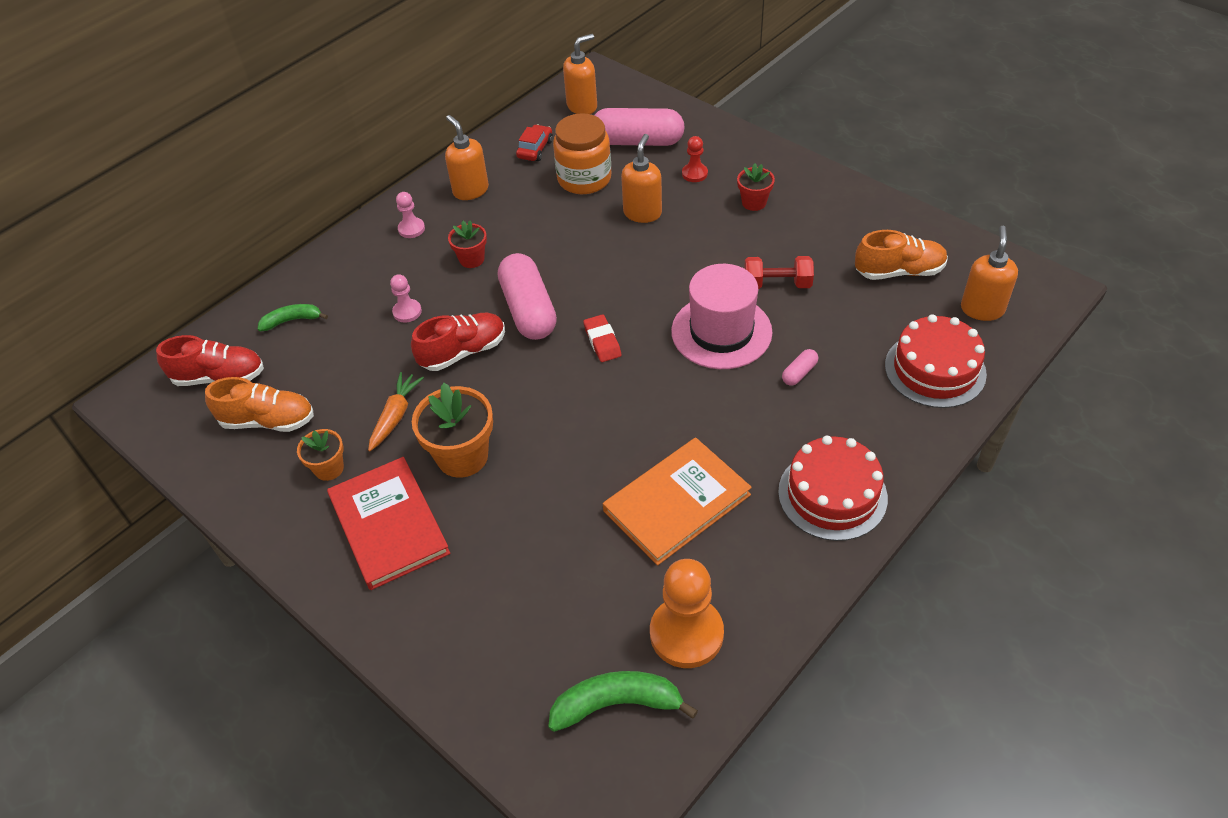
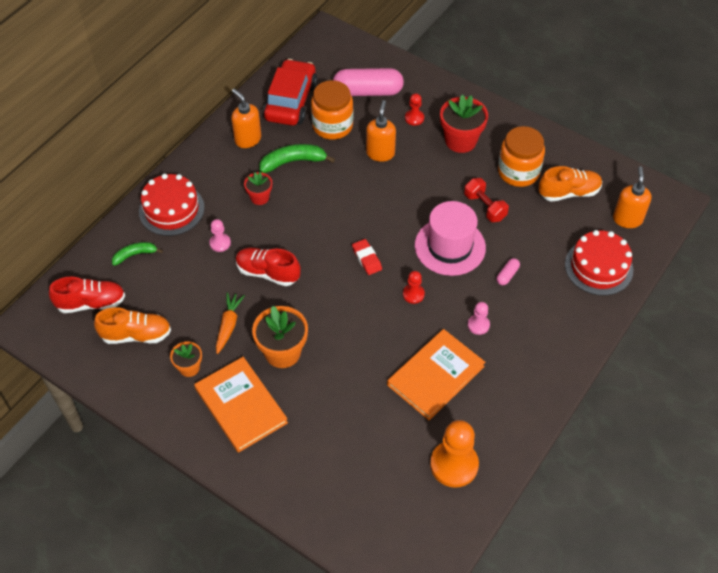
camera: 10 degrees left, 5 degrees up
red book [327,457,450,590] -> orange book [194,357,288,453]
pink pawn [396,192,425,238] -> pink pawn moved to [468,302,490,335]
red shoe [411,313,505,371] -> red shoe turned 120 degrees counterclockwise [236,248,301,286]
pink capsule [498,253,557,340] -> none
red car [516,124,553,161] -> red car [263,59,317,126], size x2.12
green banana [548,671,698,732] -> green banana moved to [260,144,335,173]
orange soap dispenser [563,34,597,114] -> none
red flower pot [737,163,775,211] -> red flower pot [440,95,488,153], size x1.75
red dumbbell [744,256,814,289] -> red dumbbell turned 60 degrees clockwise [464,178,509,222]
red cake [778,436,888,541] -> red cake moved to [139,174,205,236]
none -> red pawn [403,271,425,304]
none -> orange jar [498,126,545,187]

